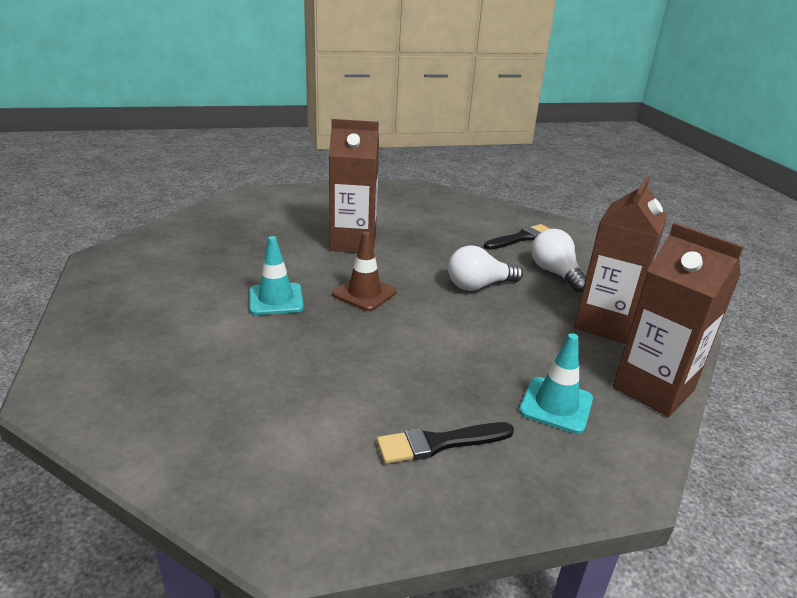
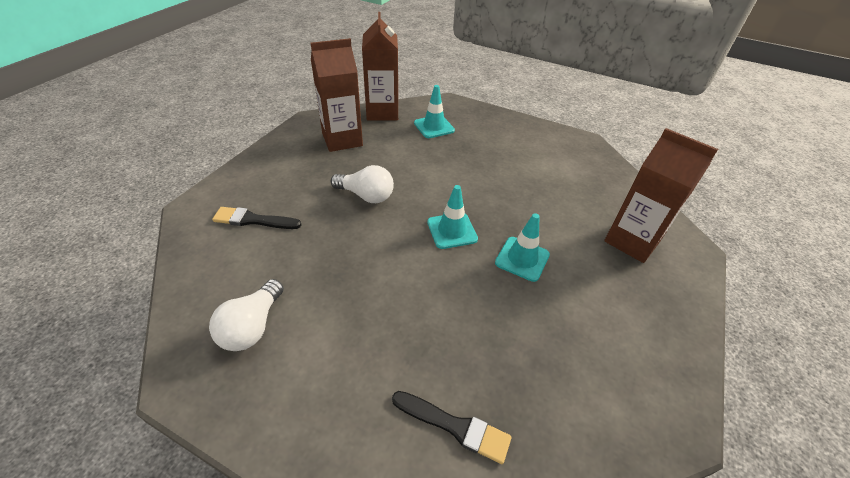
camera: 140 degrees left, 15 degrees up
brown carton [329,119,379,253] -> brown carton moved to [604,128,718,263]
brown traffic cone [332,232,397,311] -> turquoise traffic cone [427,185,478,249]
black brush [377,422,514,464] -> black brush moved to [392,391,512,464]
white light bulb [531,229,586,292] -> white light bulb moved to [209,279,284,351]

